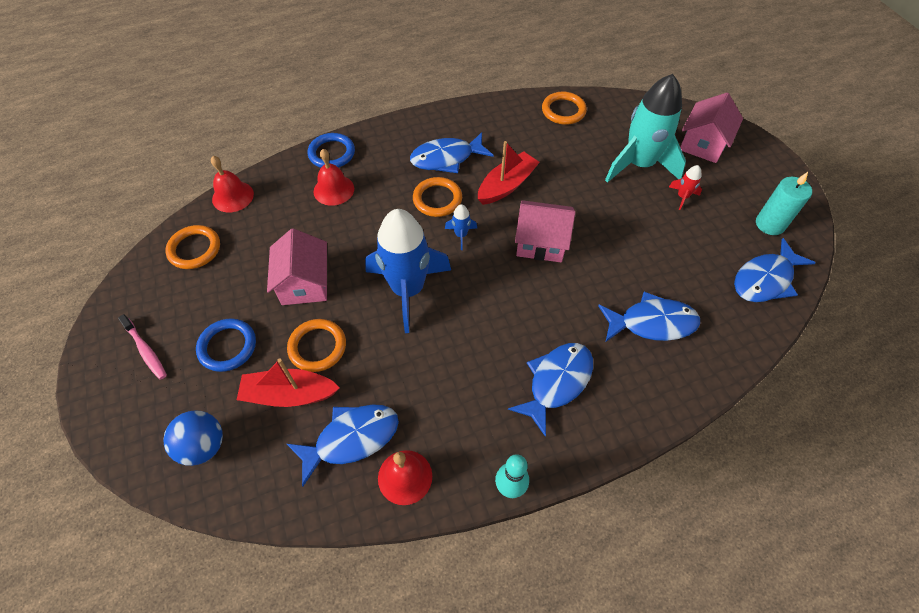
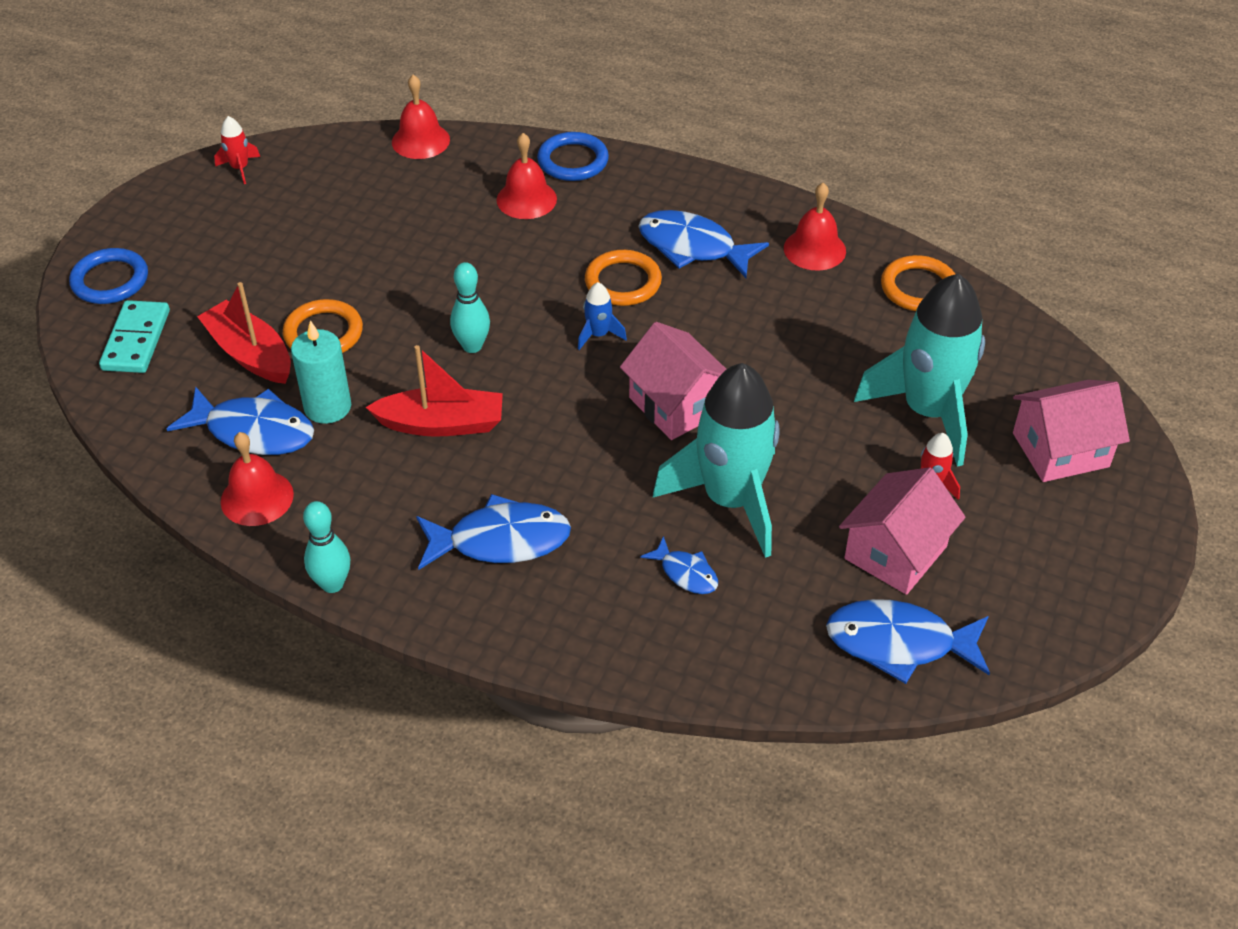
camera: 45 degrees right, 10 degrees down
pink toothbrush [118,314,167,380] -> none
blue ball [163,410,223,466] -> turquoise domino [99,300,170,373]
orange ring [165,225,220,269] -> none
blue ring [196,318,256,372] -> blue ring moved to [69,248,148,304]
pink house [267,228,327,305] -> pink house moved to [839,467,965,595]
blue rocket [365,209,451,333] -> turquoise bowling pin [450,262,490,353]
red boat [478,141,540,205] -> red boat moved to [365,345,503,437]
blue fish [598,292,700,342] -> blue fish [640,536,718,594], size x0.54
turquoise candle [756,172,812,235] -> turquoise candle moved to [291,320,351,424]
none -> red rocket [214,116,260,184]
none -> turquoise rocket [653,363,779,558]
none -> red bell [784,183,846,271]

